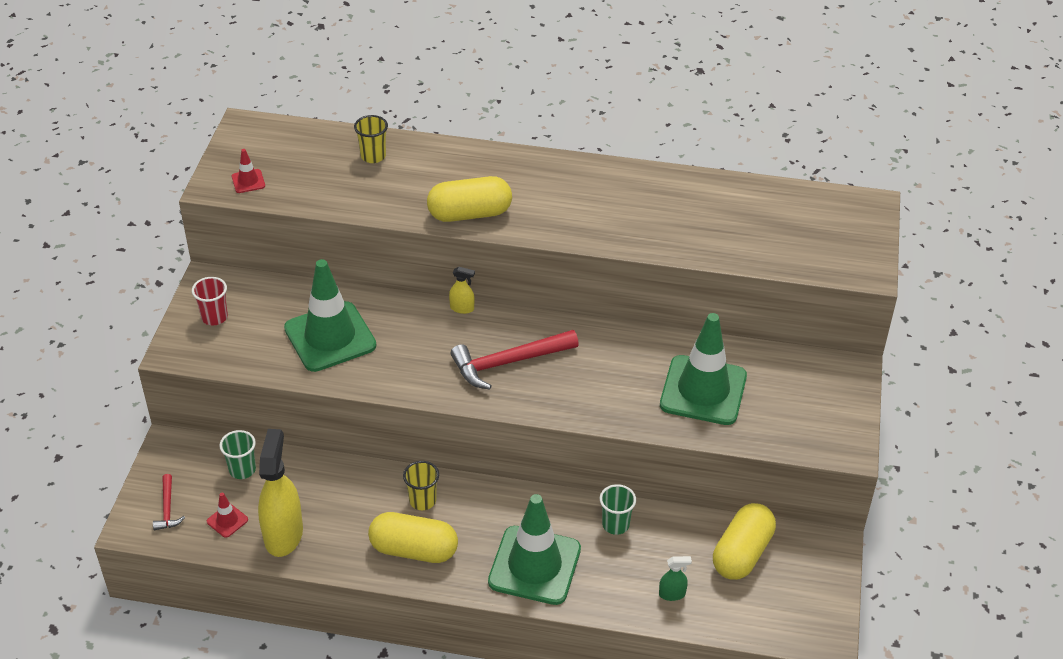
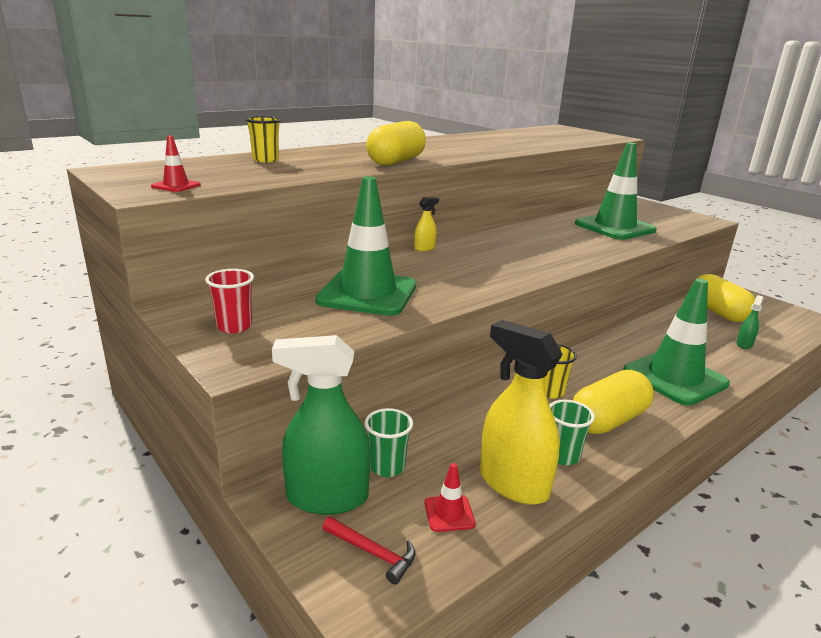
camera: 50 degrees left, 20 degrees down
red hammer [451,330,579,390] -> none
green cup [600,484,636,535] -> green cup moved to [549,399,595,465]
none -> green spray bottle [272,335,371,515]

